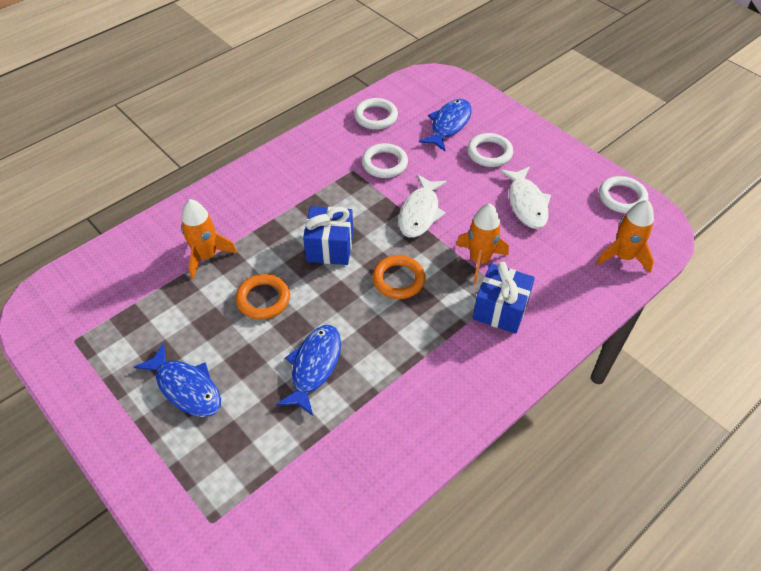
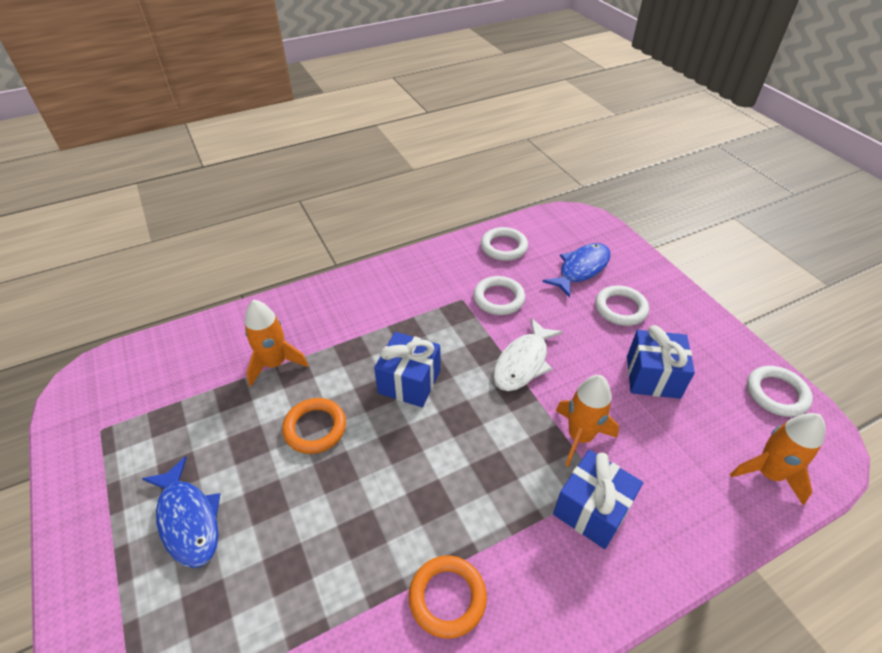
camera: 15 degrees right, 5 degrees down
blue fish [276,325,341,416] -> none
orange ring [372,255,426,299] -> orange ring moved to [409,556,487,638]
white fish [500,167,551,229] -> blue gift [627,325,695,399]

